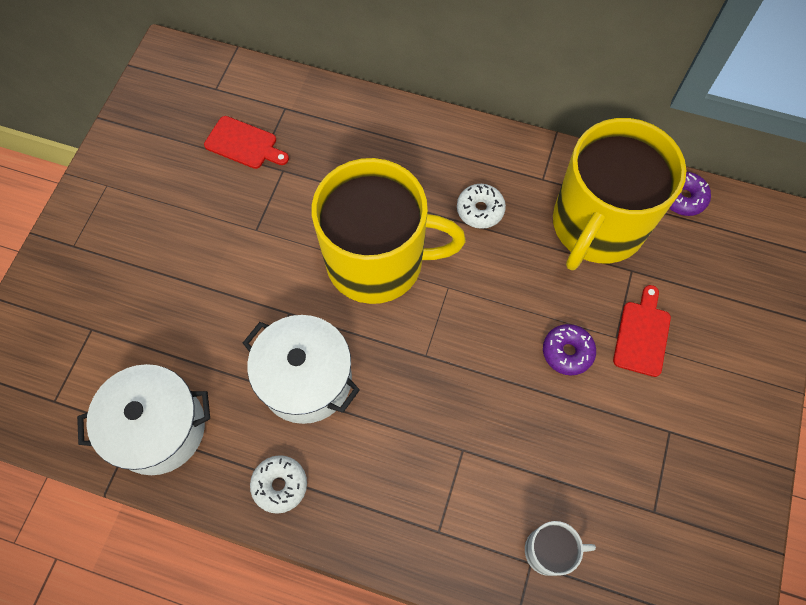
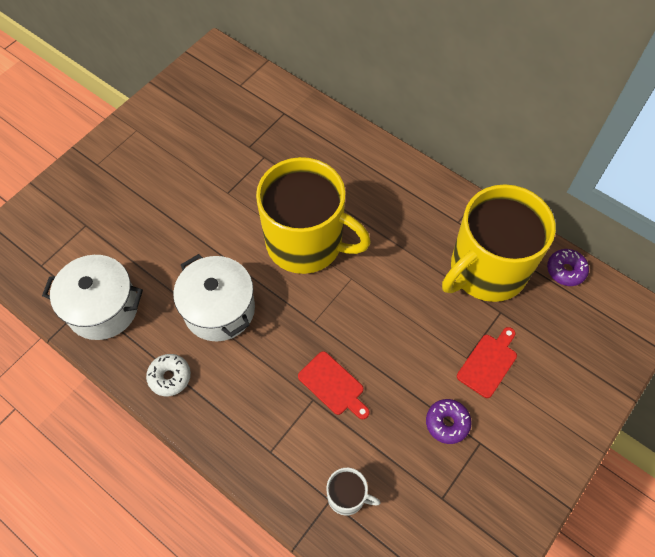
camera: 20 degrees right, 5 degrees down
red cutting board [204,116,289,169] -> red cutting board moved to [298,351,369,419]
white donut [457,184,506,229] -> none
purple donut [543,324,596,375] -> purple donut moved to [426,399,472,444]

